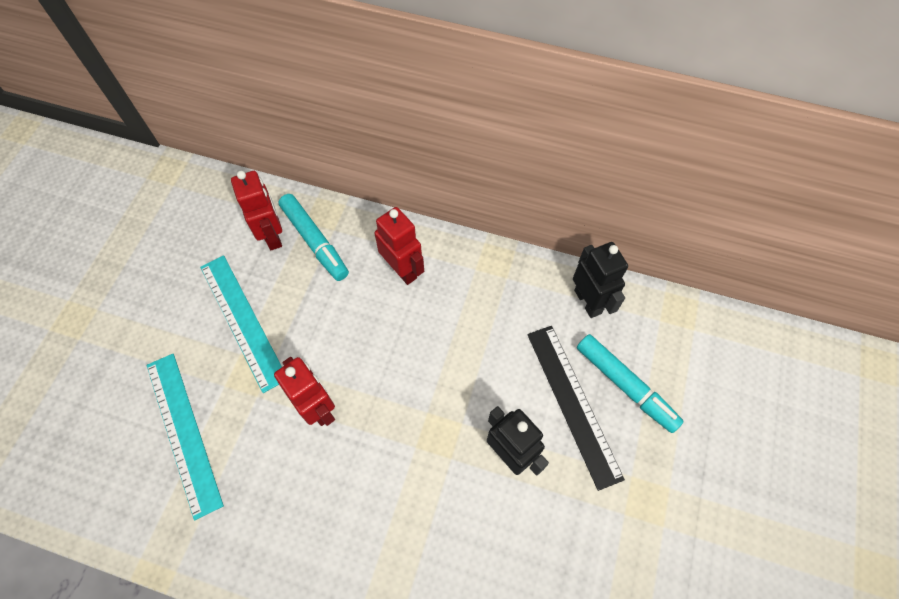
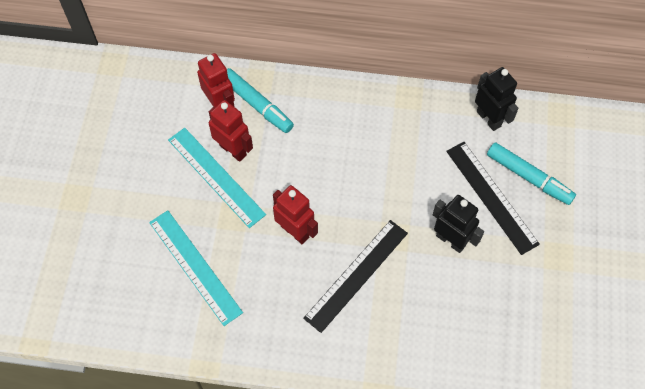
camera: 10 degrees left, 0 degrees up
red robot [374,207,424,285] -> red robot moved to [209,100,253,162]
none -> black ruler [303,220,408,333]

